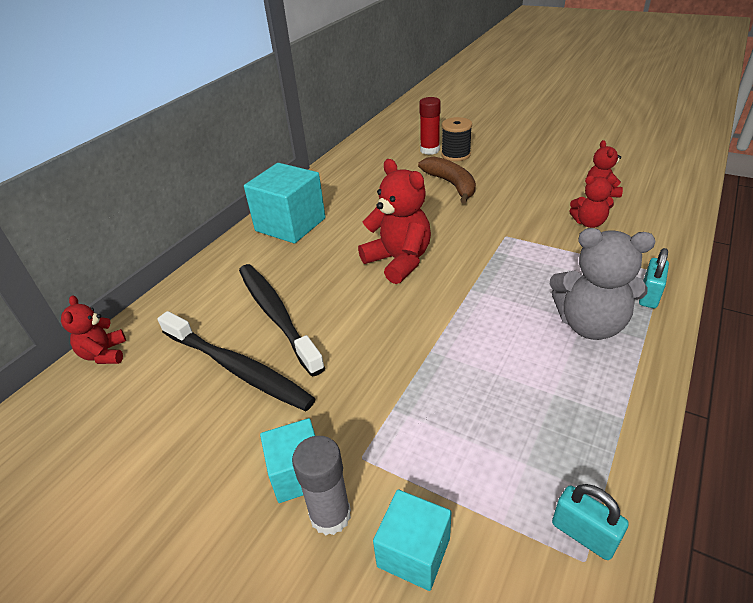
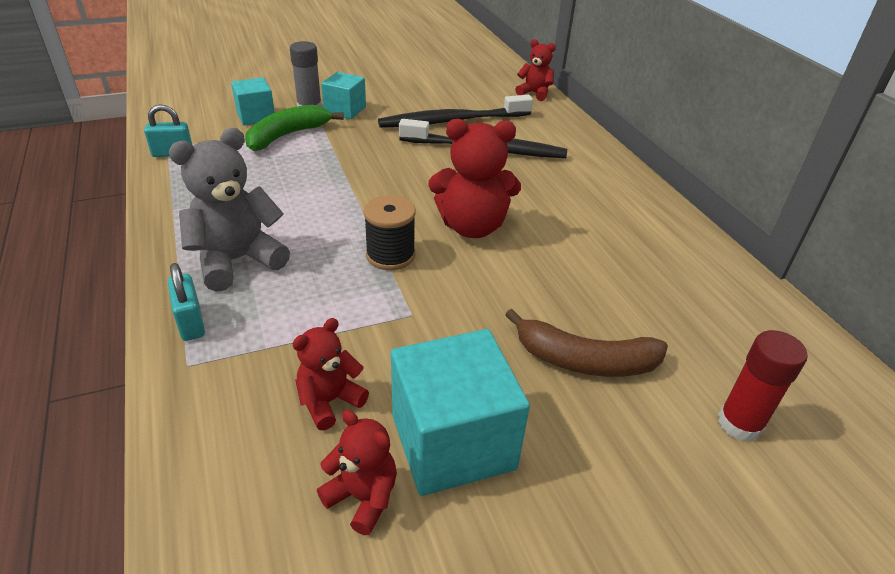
camera: 125 degrees right, 0 degrees up
turquoise cube [244,163,325,243] -> turquoise cube moved to [391,329,530,496]
black spool [441,117,472,162] -> black spool moved to [363,195,416,270]
none -> green banana [245,105,344,151]

